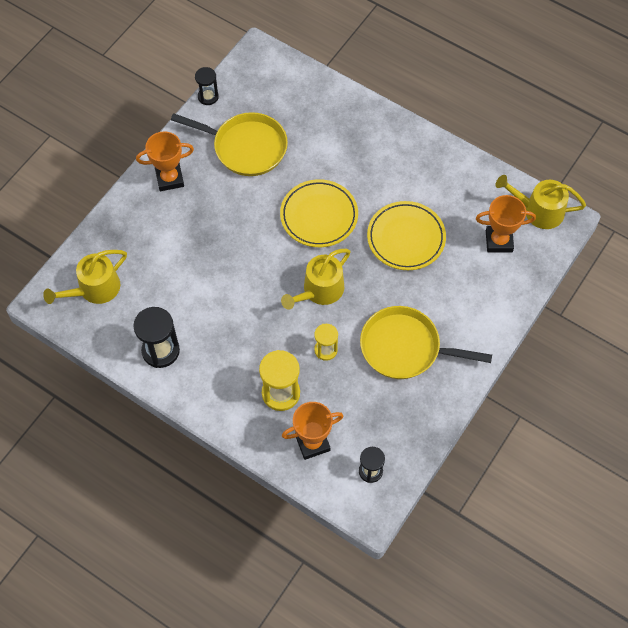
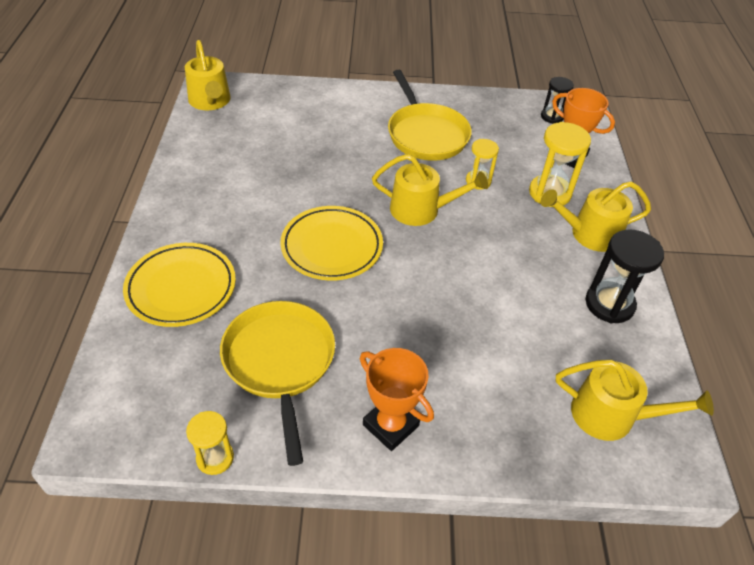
camera: 125 degrees left, 15 degrees down
black hourglass [195,67,219,105] -> yellow hourglass [186,411,234,475]
yellow plate [367,201,446,270] -> yellow plate moved to [123,243,236,327]
orange trophy [476,195,536,252] -> none
none -> yellow watering can [541,181,651,252]

